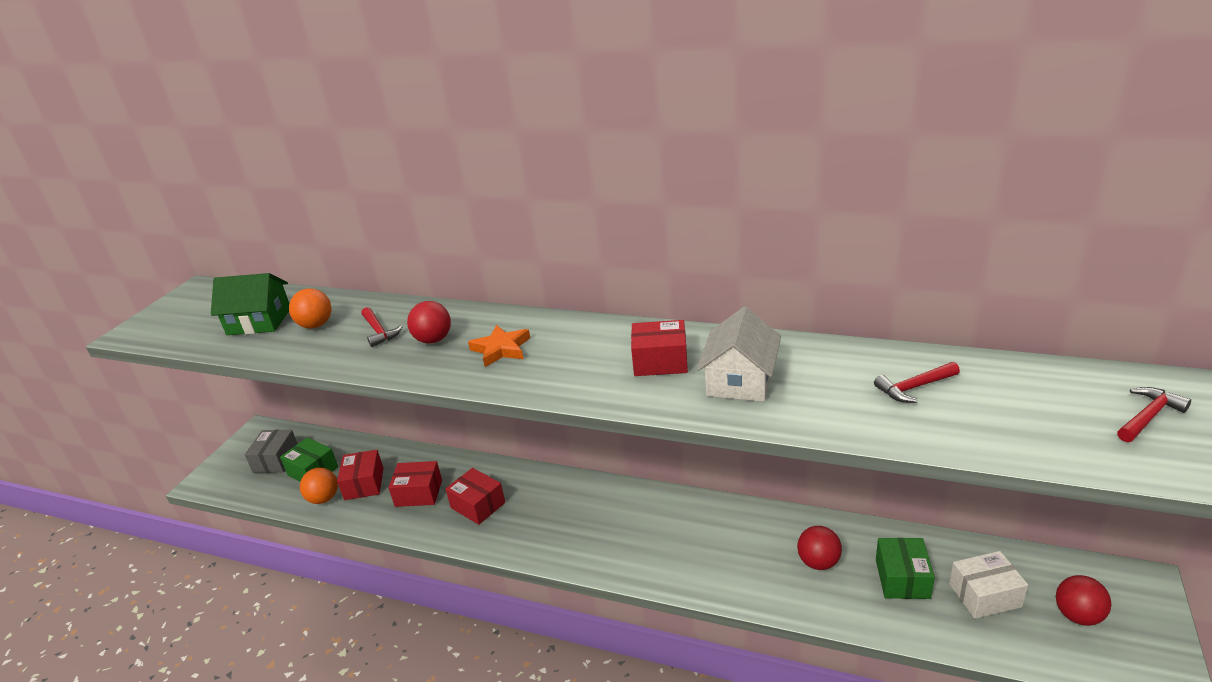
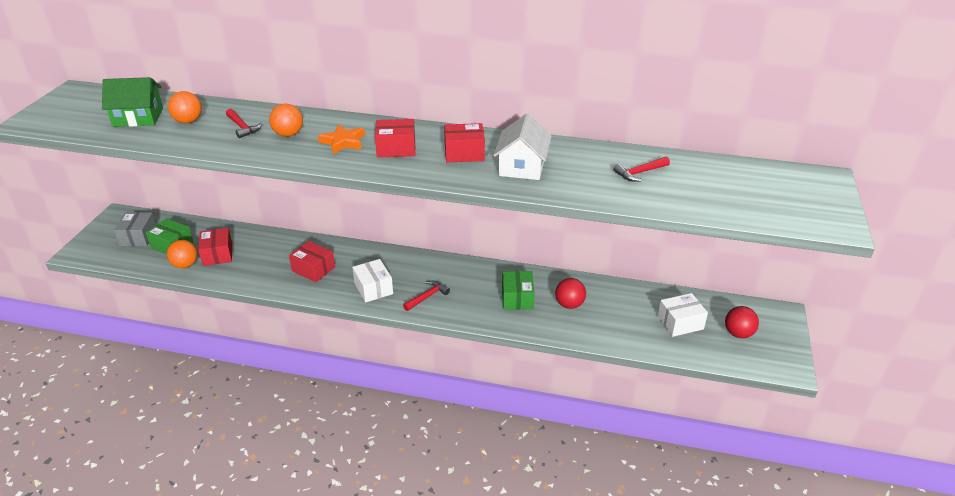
camera: 10 degrees left, 5 degrees up
red box [388,461,442,507] -> red box moved to [375,119,415,158]
red ball [407,301,451,344] -> orange ball [269,104,303,137]
green box [876,538,935,599] -> green box moved to [502,271,535,310]
red hammer [1117,387,1191,442] -> red hammer moved to [403,281,450,311]
none -> white box [352,259,393,303]

